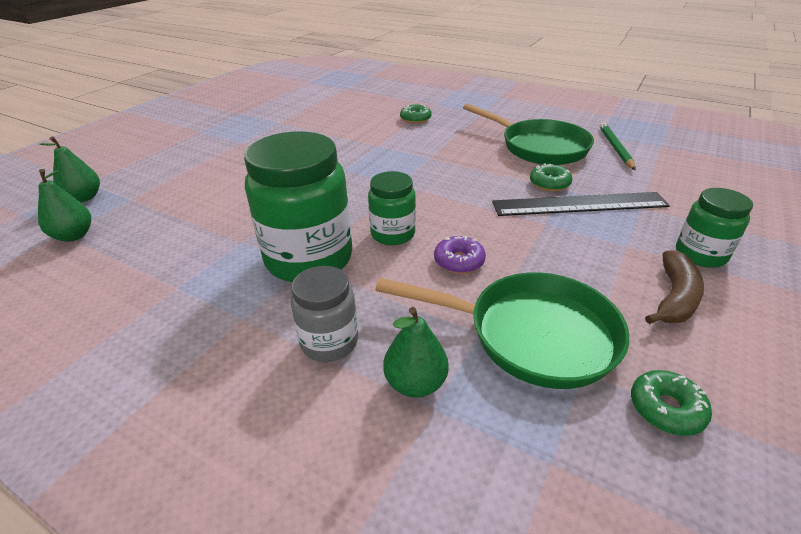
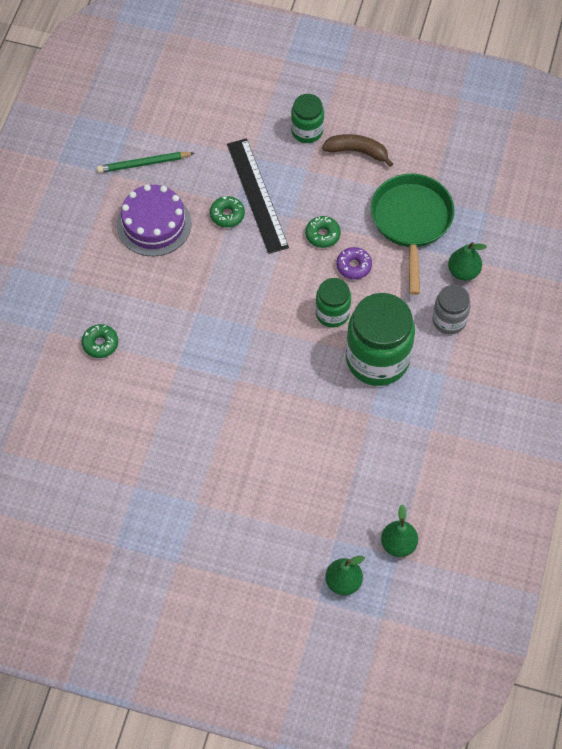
camera: 105 degrees left, 25 degrees up
green pan [463,103,594,165] -> purple cake [117,184,192,256]
green donut [631,370,712,436] -> green donut moved to [305,216,341,248]

